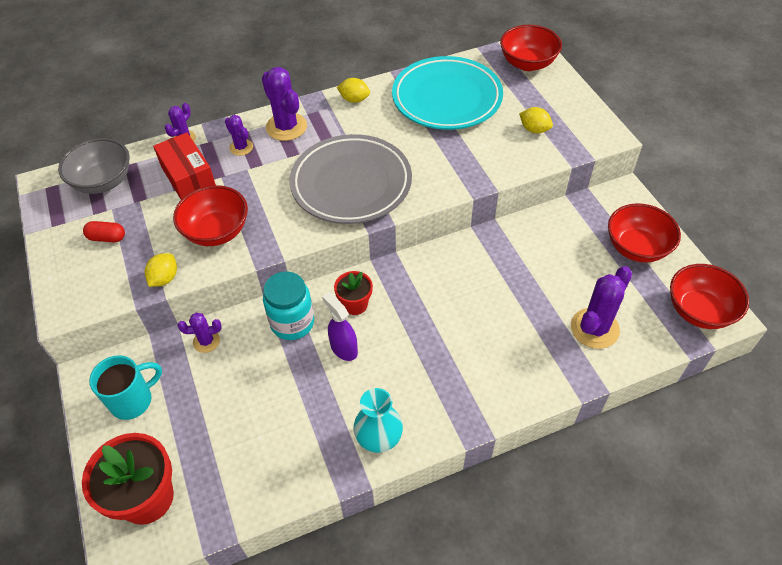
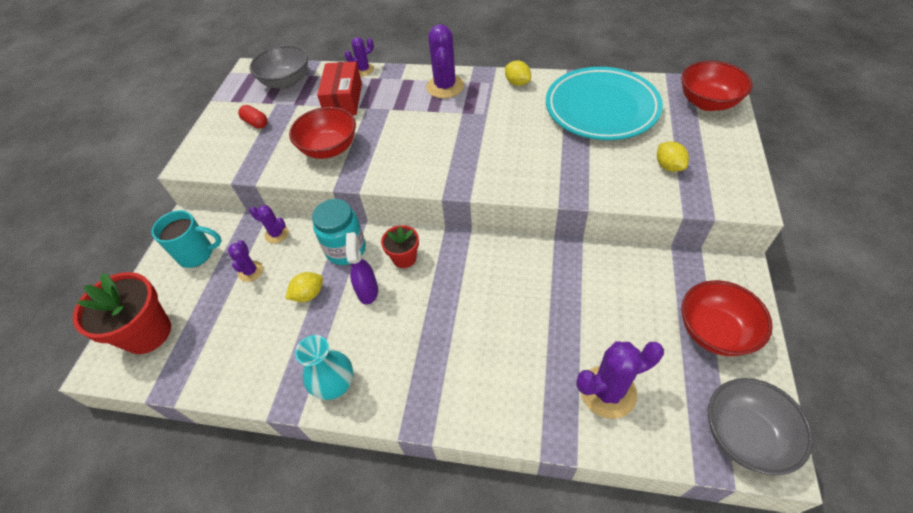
camera: 35 degrees right, 0 degrees up
yellow lemon [145,253,177,287] -> yellow lemon moved to [285,272,323,302]
purple cactus [225,115,253,156] -> purple cactus moved to [228,240,263,282]
grey plate [290,134,412,224] -> none
red bowl [670,264,749,329] -> grey bowl [708,378,813,475]

